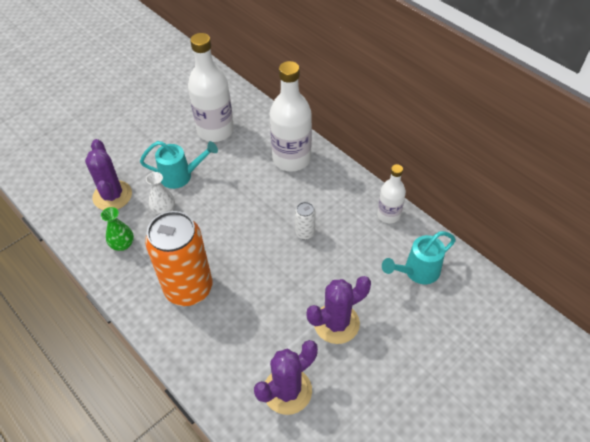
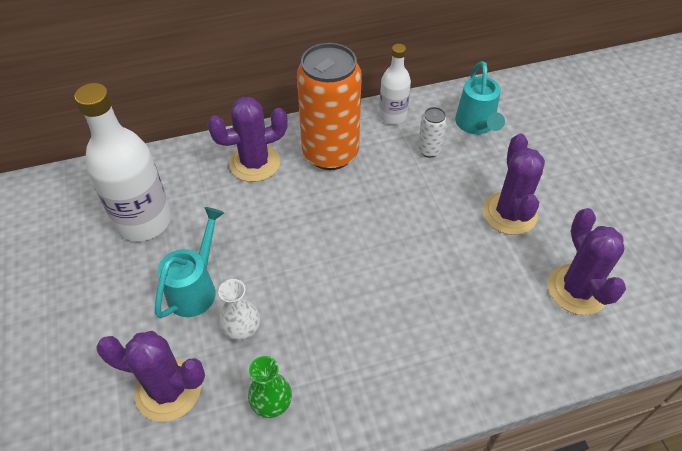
camera: 65 degrees left, 0 degrees up
orange can [145,211,212,306] -> orange can moved to [297,43,362,170]
white bottle [269,61,312,172] -> purple cactus [207,97,288,182]
white can [295,202,316,240] -> white can moved to [418,107,447,157]

